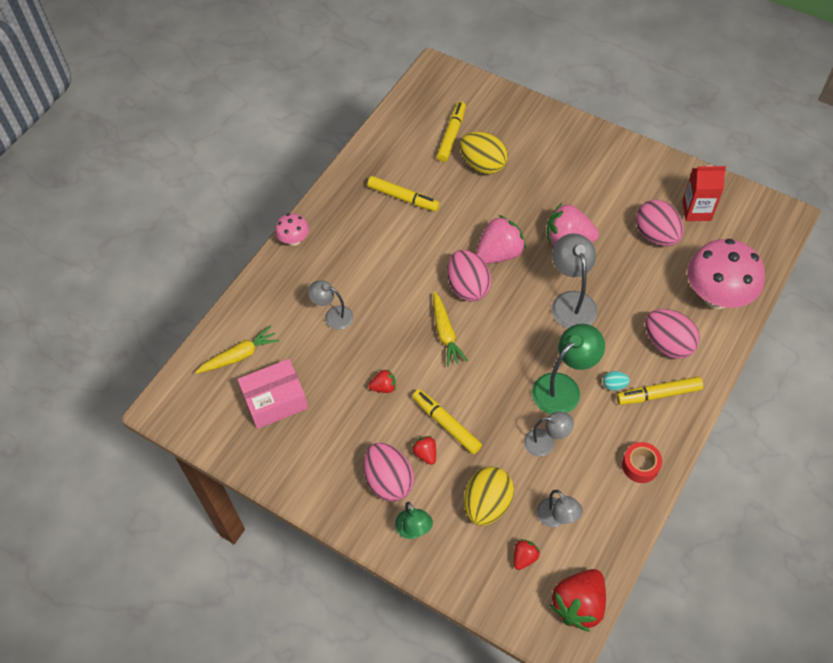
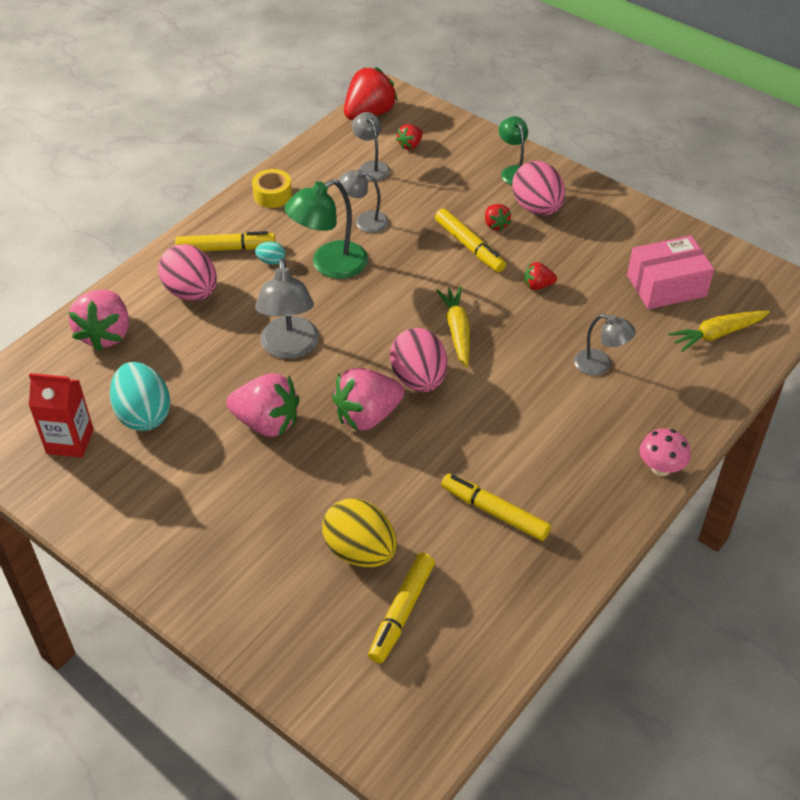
camera: 175 degrees left, 10 degrees down
yellow egg [464,466,514,526] -> none
red tape [622,442,662,483] -> yellow tape [252,169,292,208]
pink egg [636,200,684,246] -> turquoise egg [110,362,170,431]
pink mushroom [688,239,765,309] -> pink strawberry [68,290,129,351]

